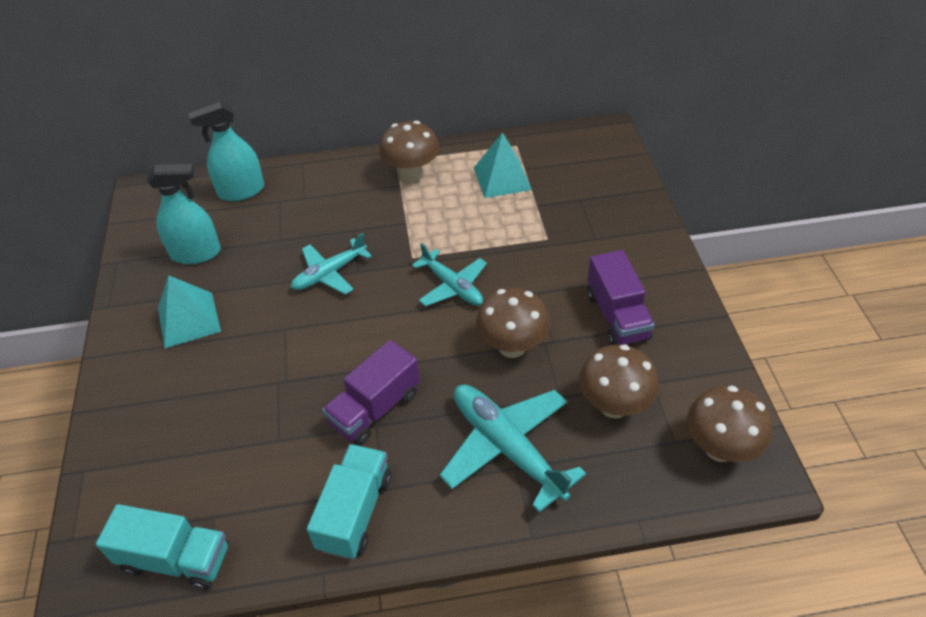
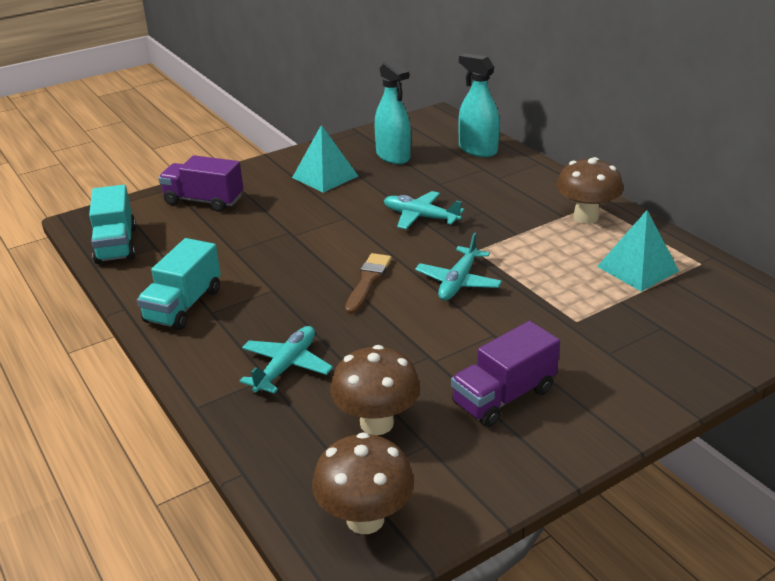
camera: 65 degrees right, 15 degrees down
turquoise truck [307,444,391,560] -> turquoise truck turned 120 degrees clockwise [137,238,221,330]
purple truck [322,340,420,445] -> purple truck moved to [158,155,243,212]
turquoise plane [440,384,586,513] -> turquoise plane [240,326,333,393], size x0.64
brown mushroom [476,288,550,358] -> none
none -> brown brush [345,253,392,314]

